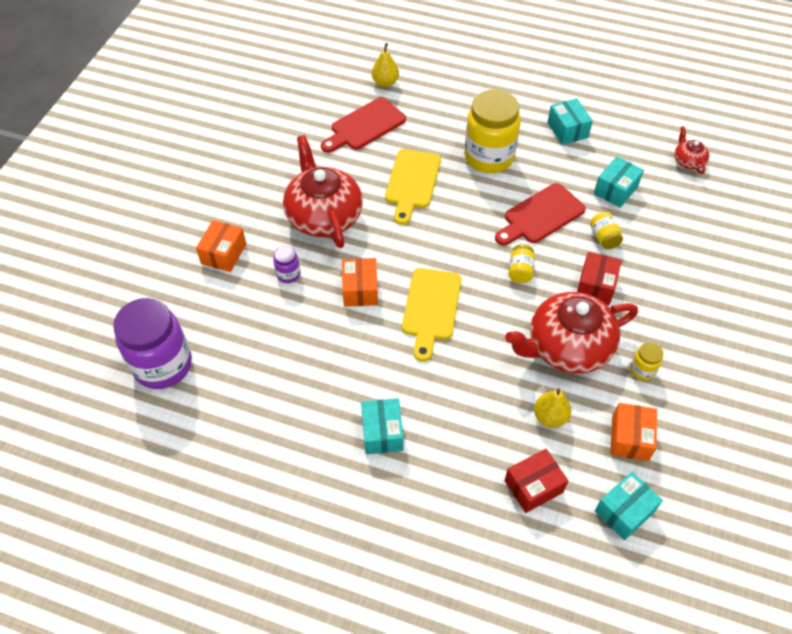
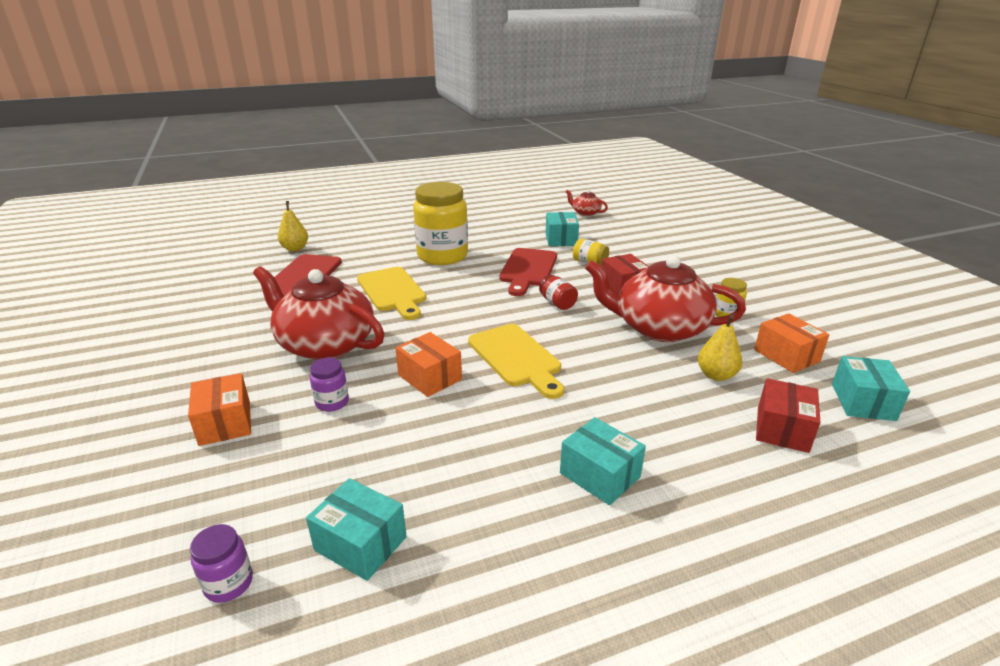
camera: 40 degrees left, 25 degrees down
purple jar [113,298,192,389] -> purple jar [190,524,253,603], size x0.43
red teapot [505,292,638,374] -> red teapot turned 75 degrees clockwise [585,255,746,342]
yellow jar [509,244,535,283] -> red jar [539,275,578,310]
turquoise box [547,98,593,145] -> turquoise box moved to [306,478,407,581]

